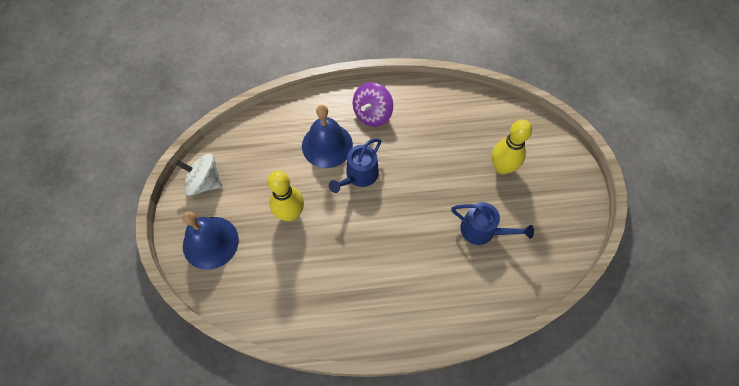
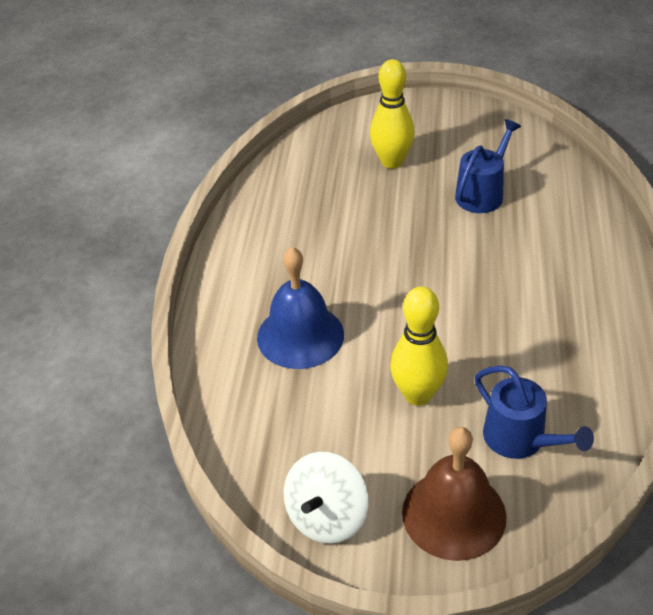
camera: 75 degrees left, 20 degrees down
blue bell [182,211,239,270] -> brown bell [402,427,507,561]
blue watering can [329,138,381,193] -> blue watering can moved to [475,365,594,459]
purple spinning top [353,82,393,127] -> none

